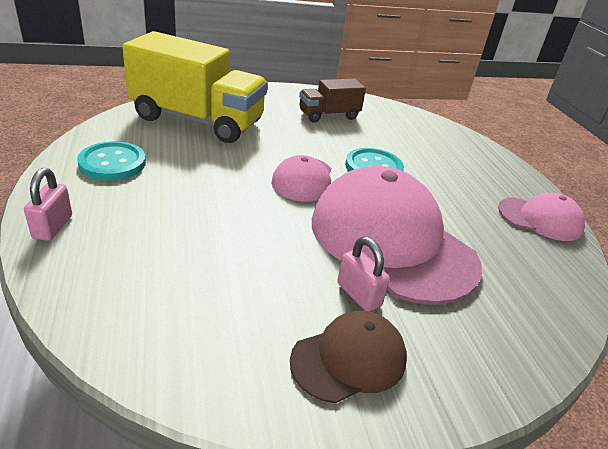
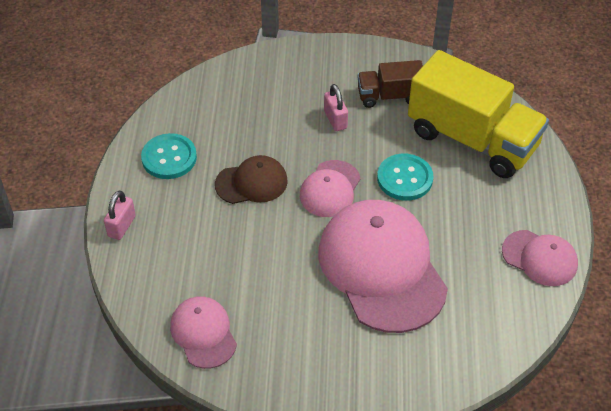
camera: 20 degrees right, 15 degrees up
yellow truck [122,31,268,143] -> yellow truck moved to [408,50,549,178]
brown cap [290,311,407,404] -> brown cap moved to [215,155,288,204]
pink padlock [337,237,390,312] -> pink padlock moved to [324,84,348,131]
none -> pink cap [170,296,237,369]

